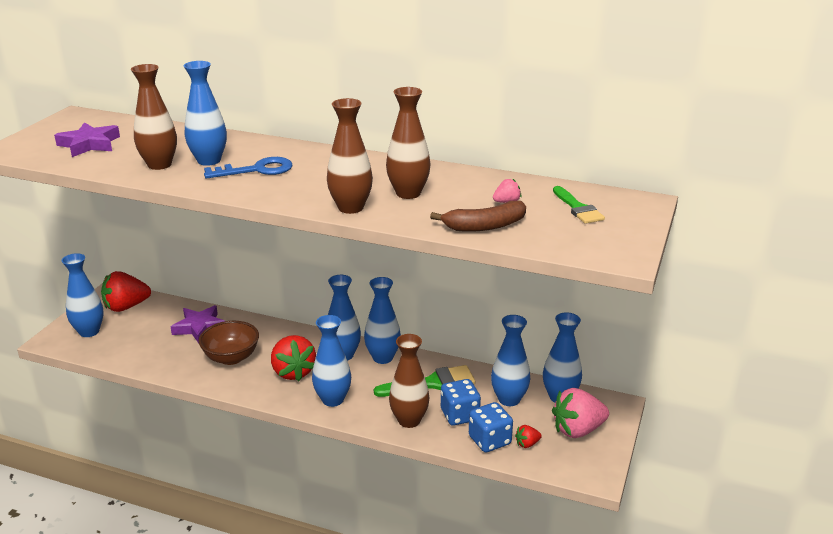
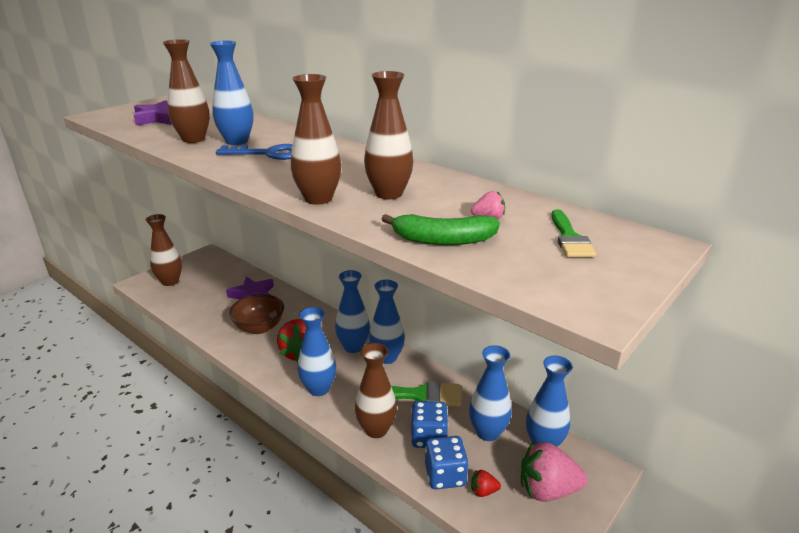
camera: 20 degrees right, 0 degrees up
blue vase [61,253,104,337] -> brown vase [146,214,182,286]
red strawberry [101,271,151,312] -> none
brown banana [430,201,526,232] -> green banana [382,214,500,245]

